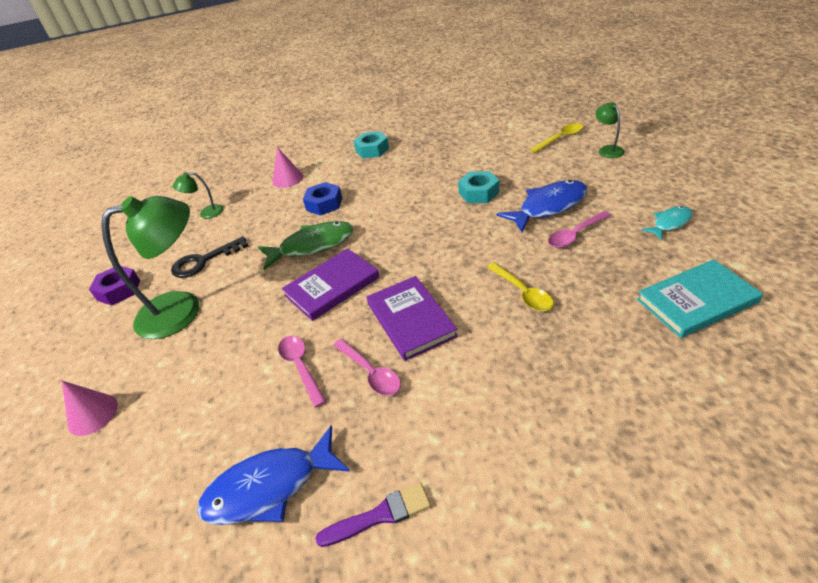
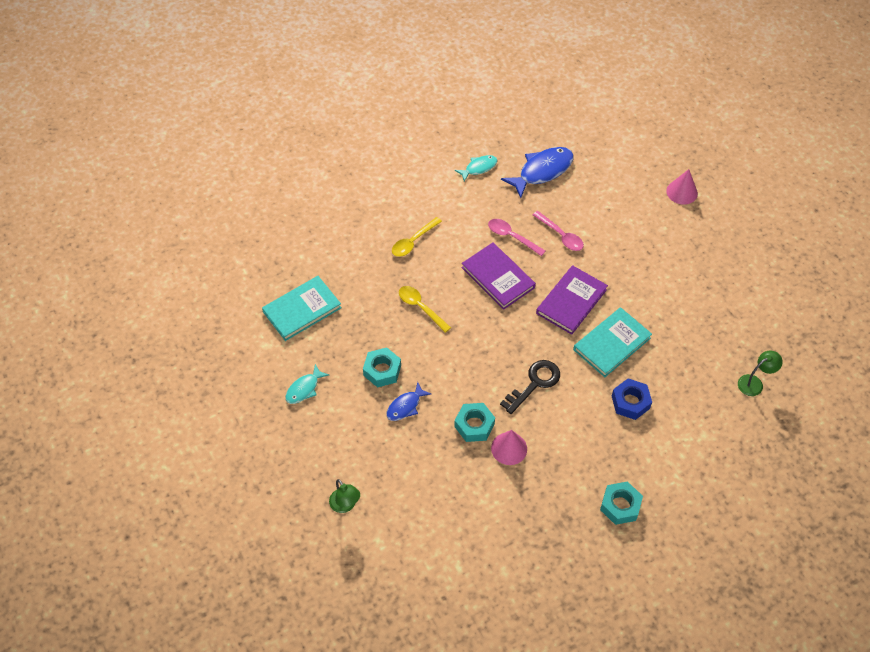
camera: 160 degrees right, 15 degrees up
purple nut [89,266,140,305] -> none
green lamp [101,196,199,339] -> none
black key [171,236,248,278] -> black key moved to [500,360,560,414]
green fish [258,221,354,270] -> turquoise book [573,307,652,377]
pink cone [272,147,303,188] -> pink cone moved to [491,430,527,465]
purple brush [315,483,431,547] -> turquoise fish [455,155,498,181]
blue fish [497,180,587,233] -> blue fish [386,382,431,421], size x0.56
yellow spoon [530,123,584,153] -> yellow spoon moved to [392,217,442,257]
pink spoon [548,211,611,248] -> turquoise nut [363,347,401,388]

